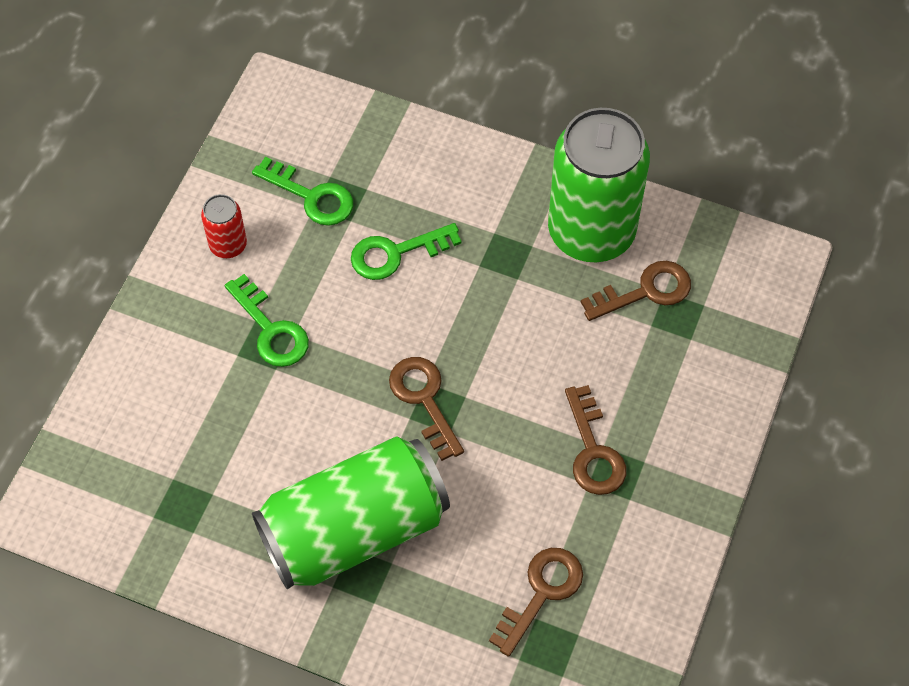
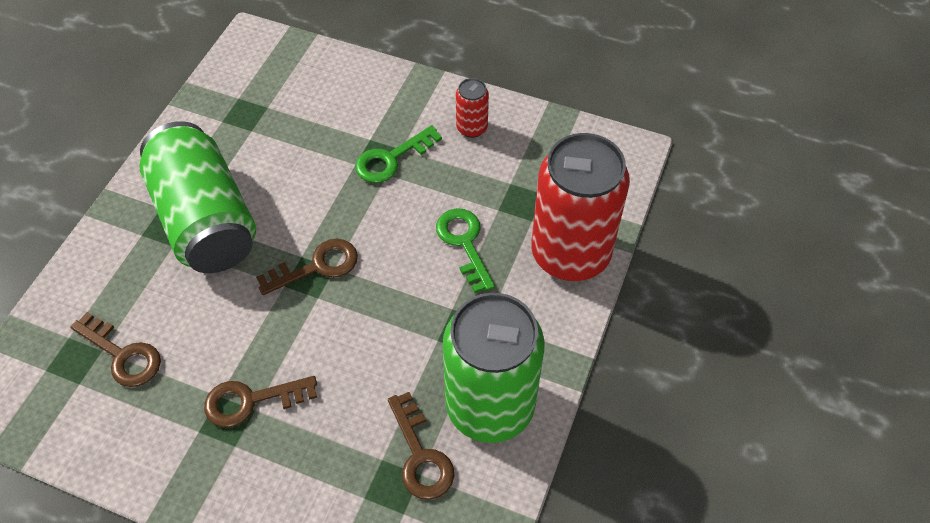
camera: 90 degrees right, 5 degrees down
green key [252,157,353,226] -> none
none -> red can [531,133,630,281]

